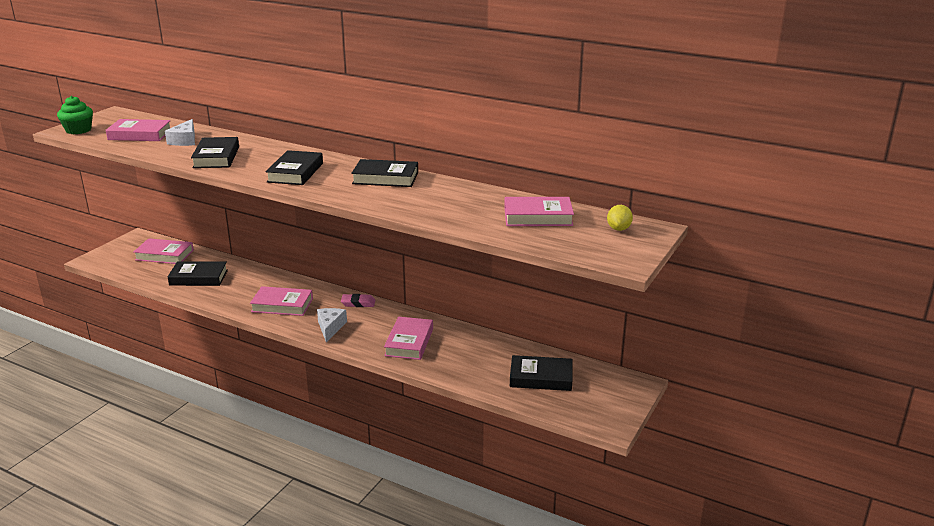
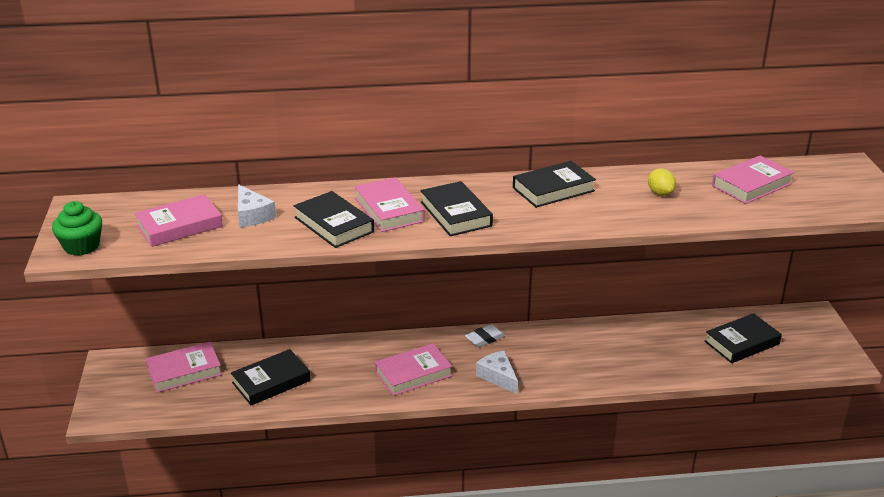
camera: 35 degrees left, 5 degrees up
pink eraser [341,294,376,307] -> white eraser [465,324,505,347]
pink book [384,317,433,360] -> pink book moved to [354,177,425,232]
yellow lemon [607,205,633,231] -> yellow lemon moved to [648,168,676,196]

